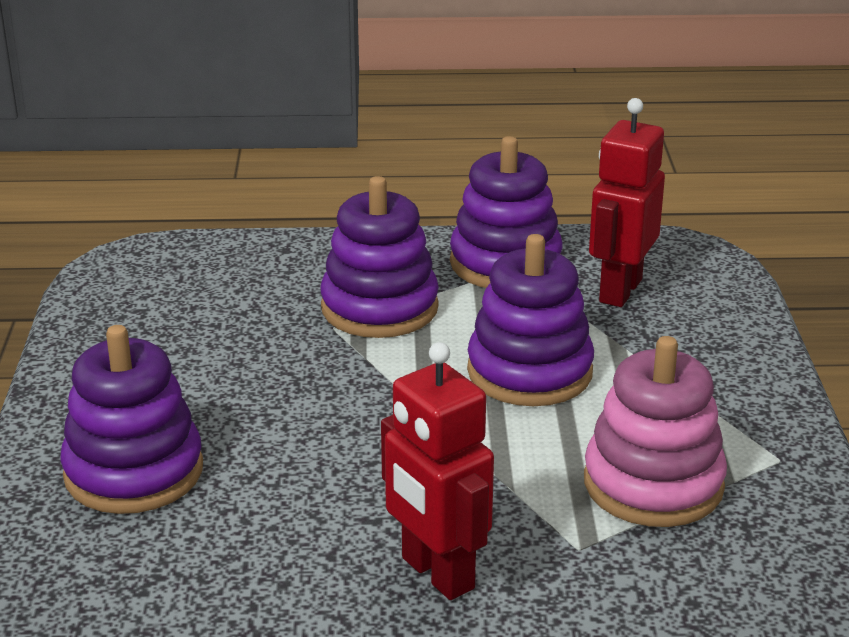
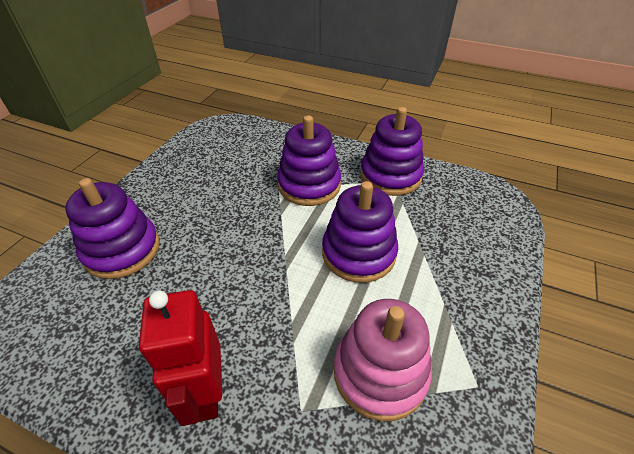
camera: 25 degrees right, 15 degrees up
red robot [589,98,665,307] -> none

